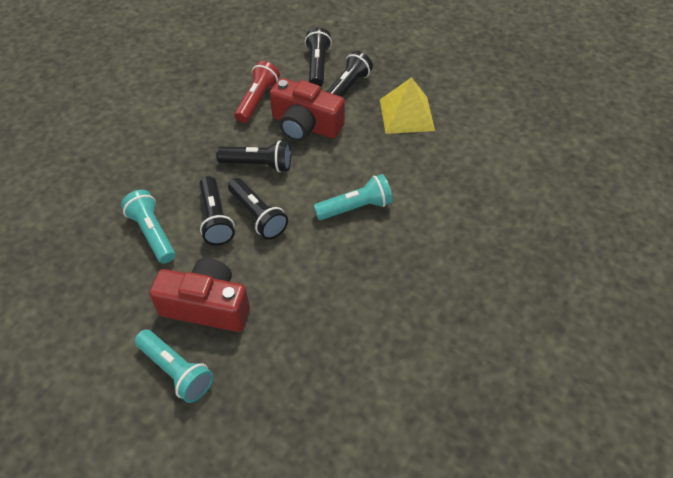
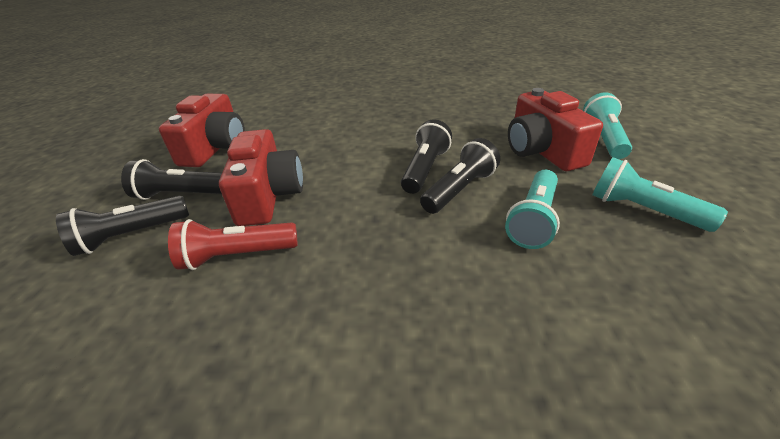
camera: 120 degrees left, 15 degrees down
black flashlight [216,140,291,172] -> none
turquoise flashlight [314,174,393,220] -> turquoise flashlight moved to [592,157,728,232]
yellow pyramid [380,77,435,134] -> red camera [159,94,245,167]

